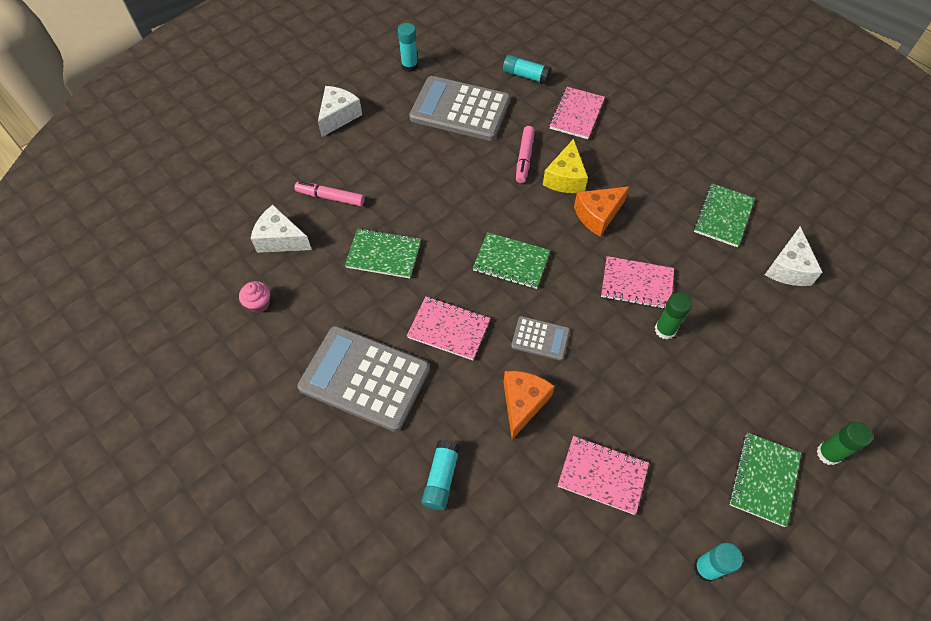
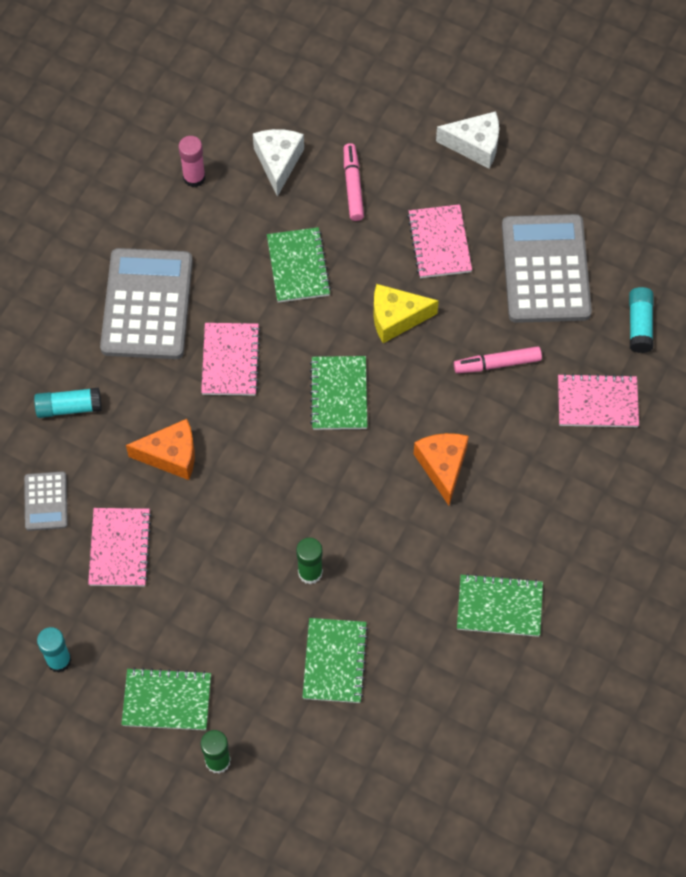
camera: 70 degrees right, 5 degrees up
pink cupcake [239,281,270,313] -> pink glue stick [178,136,205,187]
turquoise glue stick [398,23,418,72] -> none
grey calculator [511,316,570,361] -> grey calculator moved to [24,471,68,531]
yellow cheese [543,139,588,193] -> yellow cheese moved to [373,284,439,343]
orange cheese [574,186,630,236] -> orange cheese turned 45 degrees clockwise [414,433,469,505]
pink notebook [601,256,674,309] -> pink notebook moved to [407,204,472,278]
white cheese [765,227,823,286] -> none
none -> green notebook [302,618,368,703]

